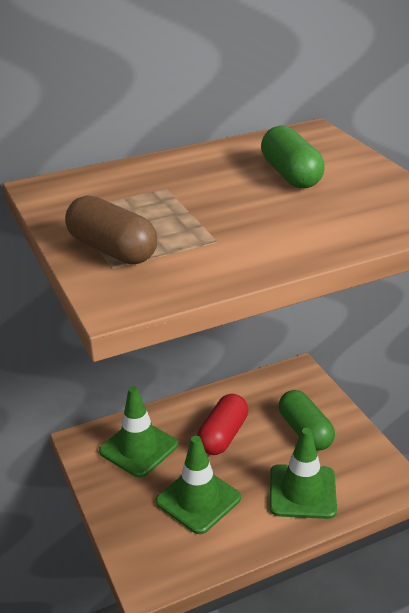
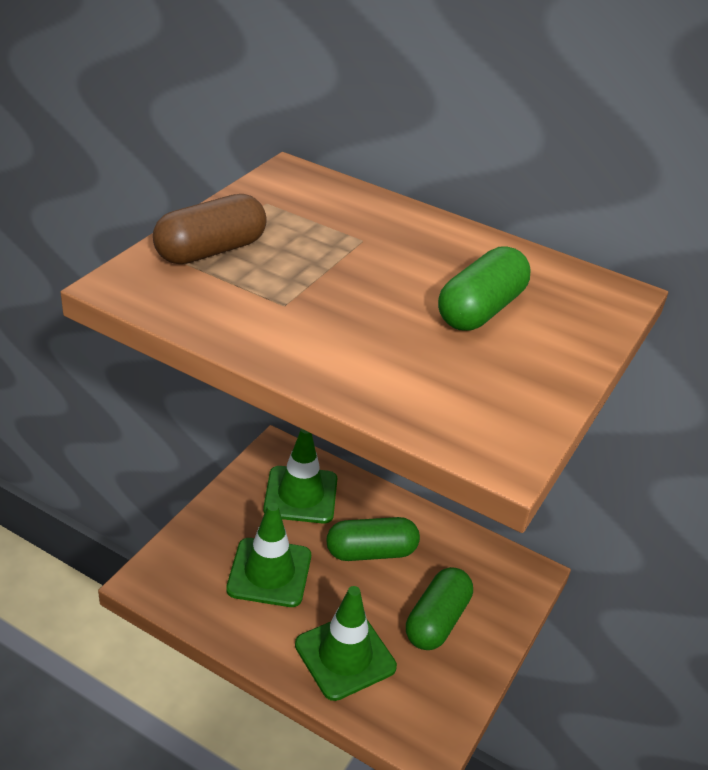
camera: 50 degrees right, 5 degrees up
brown capsule [65,195,157,264] -> brown capsule turned 45 degrees clockwise [153,194,267,264]
red capsule [197,394,248,455] -> green capsule [327,517,420,561]

